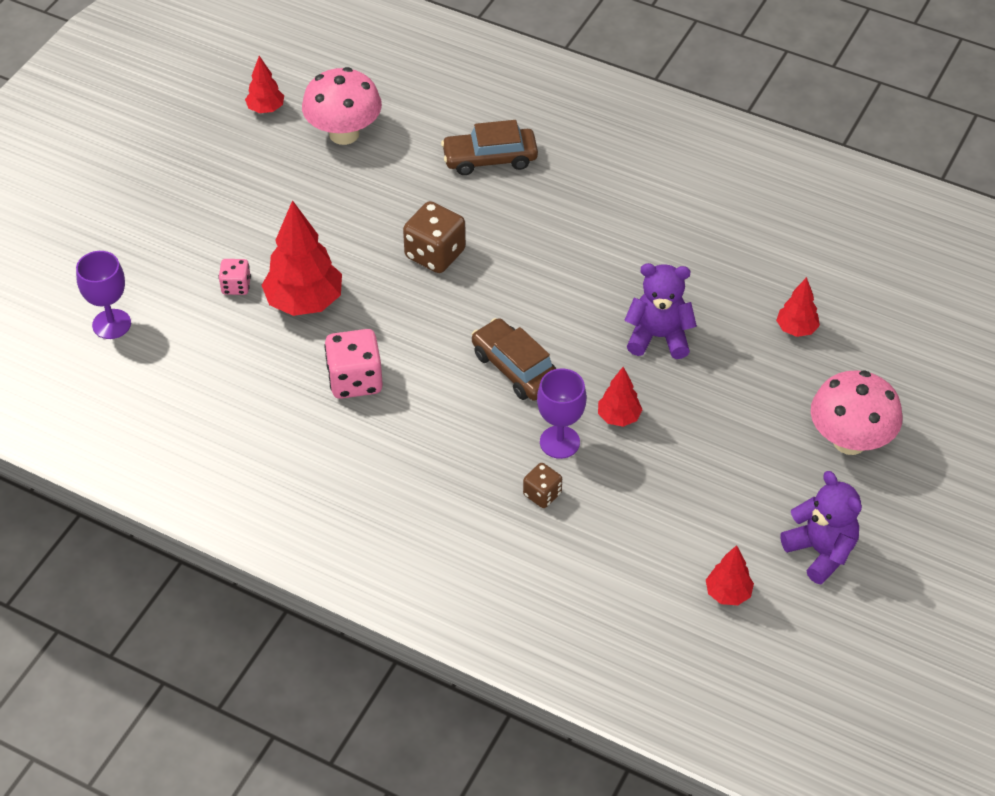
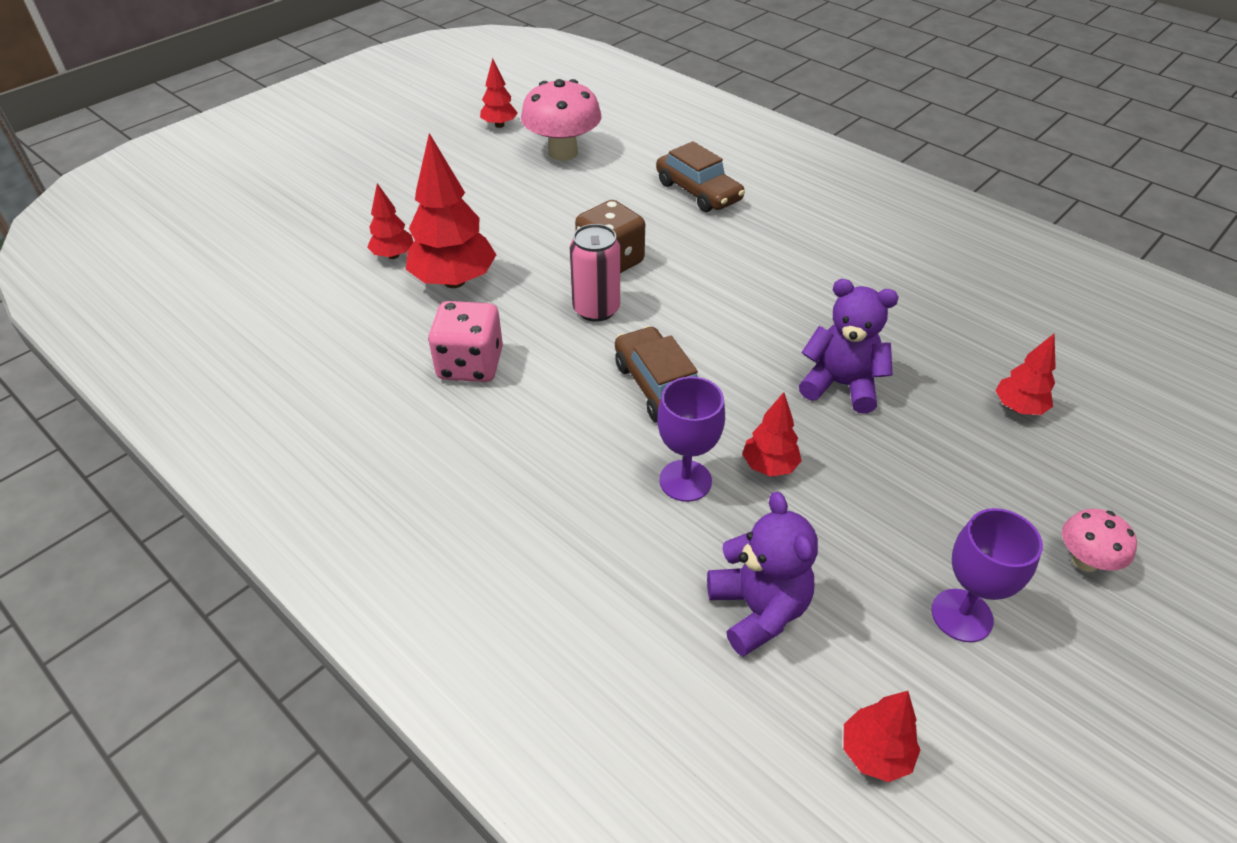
camera: 15 degrees right, 5 degrees down
purple goblet [76,251,131,339] -> purple goblet moved to [931,508,1043,642]
pink dice [218,259,251,295] -> red tree [367,183,413,259]
brown car [441,120,538,175] -> brown car turned 135 degrees counterclockwise [656,141,745,212]
brown dice [523,463,562,508] -> none
purple teddy bear [780,471,862,584] -> purple teddy bear moved to [707,492,818,657]
pink mushroom [811,370,903,455] -> pink mushroom [1062,509,1137,572], size x0.53
none -> pink can [570,224,620,322]

